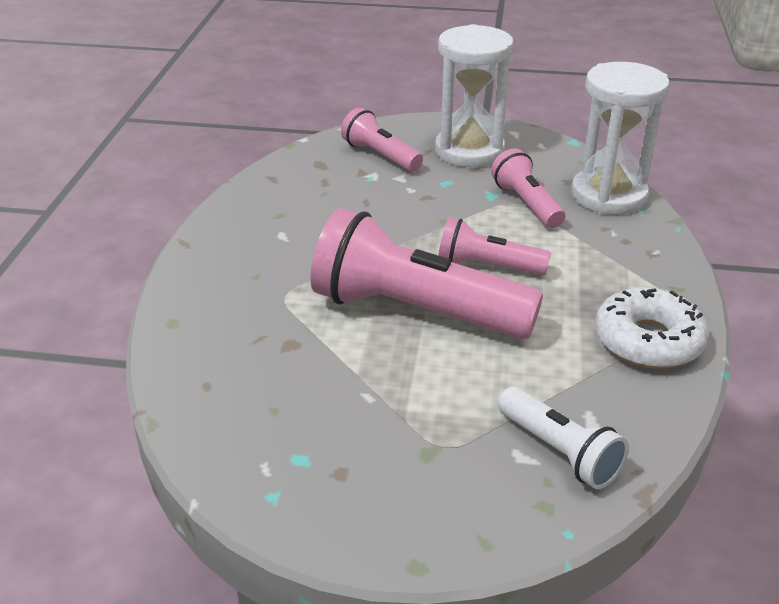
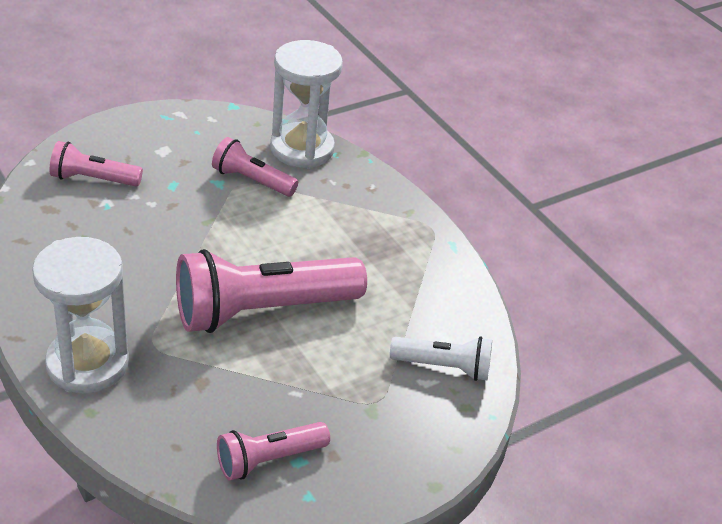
camera: 45 degrees left, 5 degrees up
white hourglass [435,24,514,167] -> white hourglass moved to [32,237,129,393]
pink flashlight [438,218,551,275] -> pink flashlight moved to [217,422,330,481]
white donut [595,287,709,369] -> none

